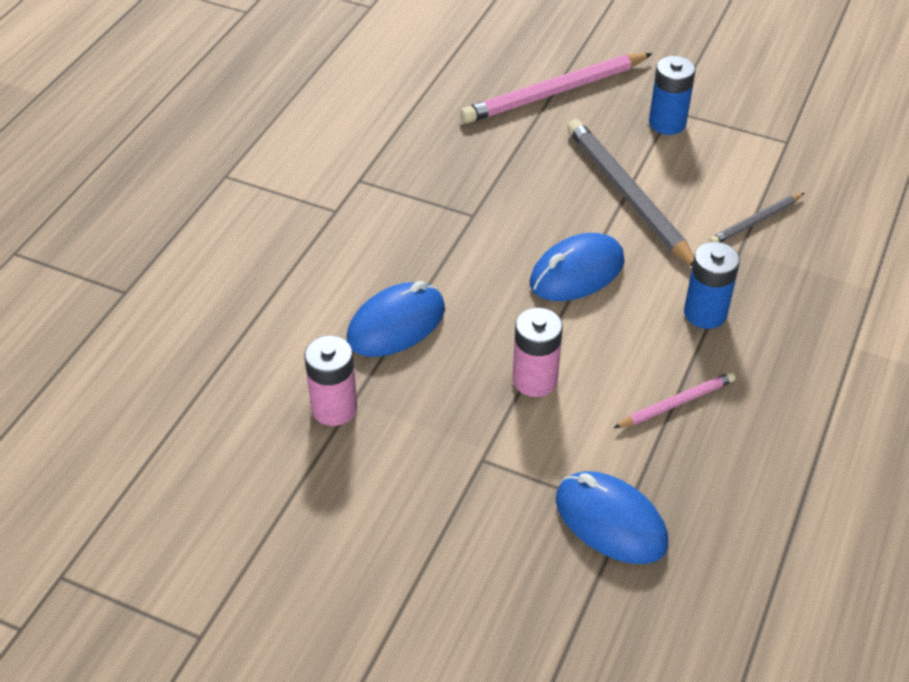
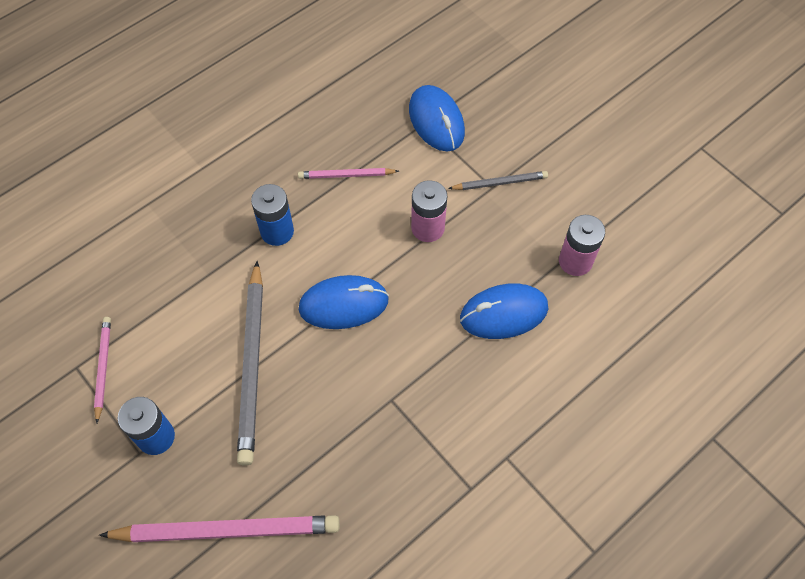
camera: 155 degrees left, 15 degrees up
grey pencil [709,193,804,242] -> grey pencil moved to [448,171,548,190]
none -> pink pencil [94,317,111,424]

